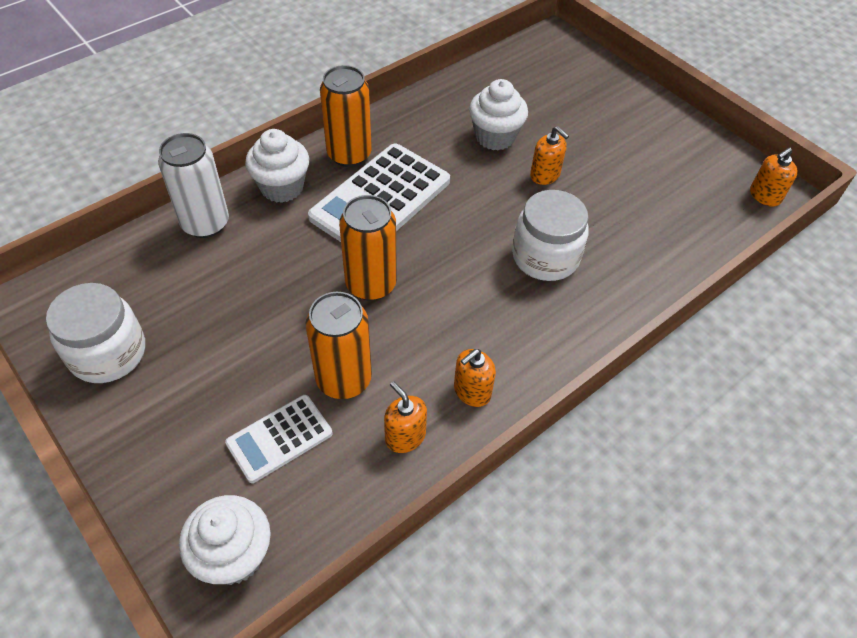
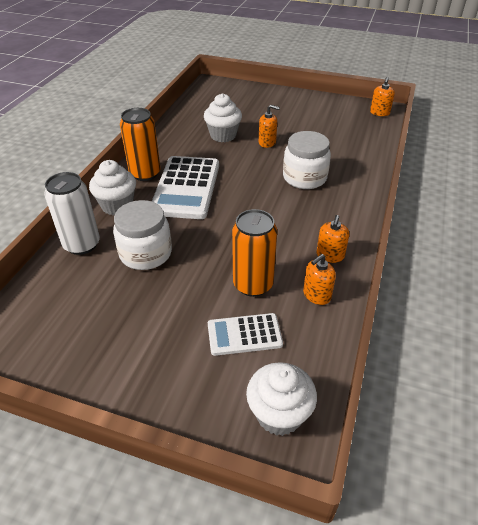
camera: 30 degrees left, 10 degrees down
white jar [46,283,145,383] -> white jar moved to [113,200,172,270]
white calculator [225,395,333,483] -> white calculator turned 60 degrees clockwise [208,313,283,356]
orange can [339,195,397,301] -> none
orange soap dispenser [384,381,427,453] -> orange soap dispenser turned 60 degrees counterclockwise [303,254,336,305]

